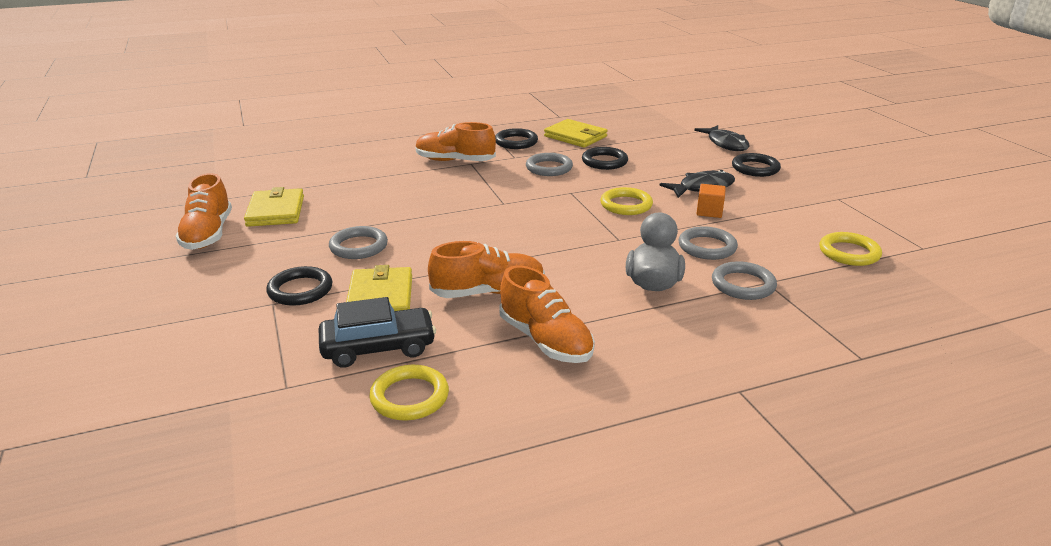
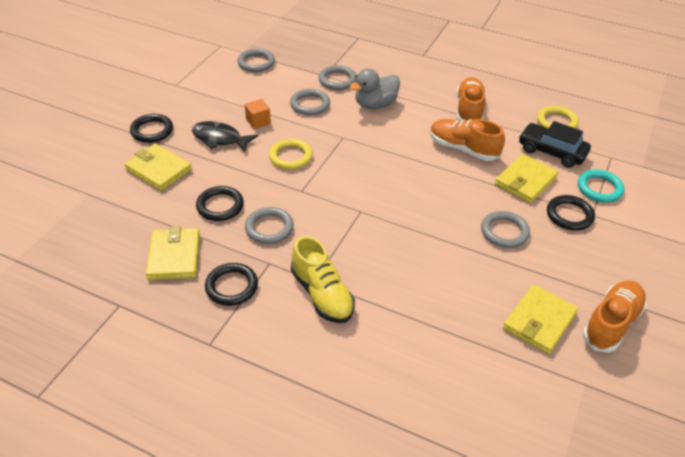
camera: 135 degrees left, 15 degrees up
orange shoe [416,122,496,161] -> yellow shoe [291,236,355,323]
black fish [694,125,750,151] -> none
yellow ring [819,232,882,266] -> grey ring [237,48,275,72]
none -> yellow wallet [124,143,192,191]
none -> turquoise ring [578,170,624,203]

